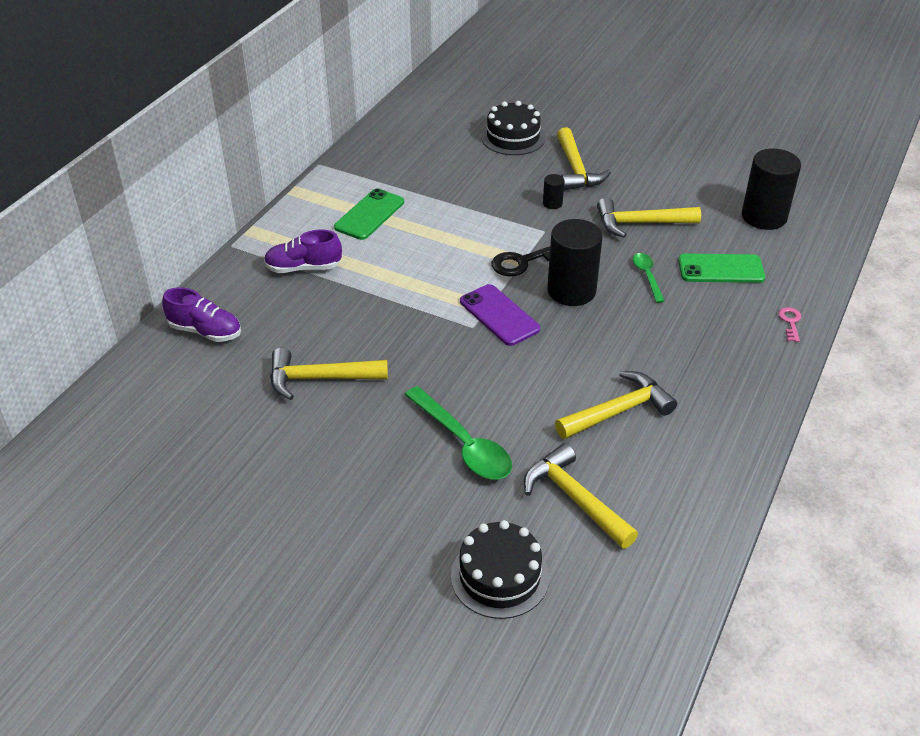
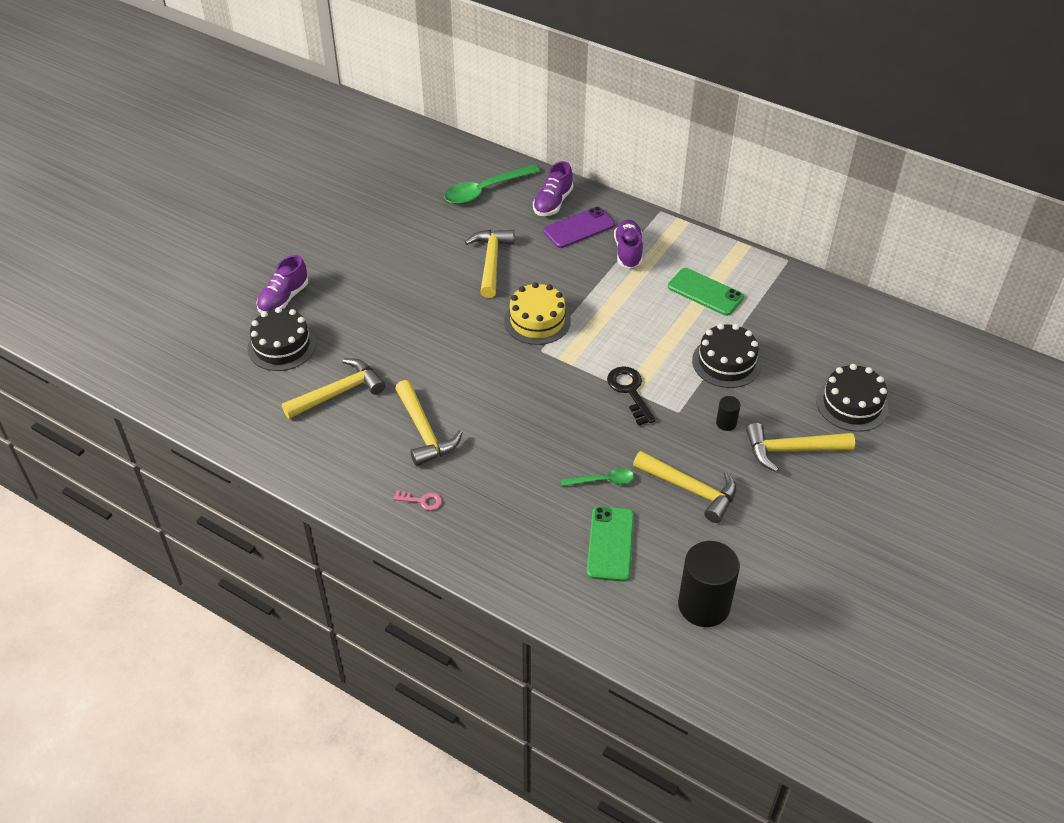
camera: 95 degrees right, 5 degrees up
green spoon [404,386,512,480] -> green spoon moved to [444,164,540,204]
purple phone [460,284,540,346] -> purple phone moved to [543,207,615,248]
black cylinder [547,219,603,306] -> none
yellow hammer [597,198,701,238] -> yellow hammer turned 120 degrees clockwise [633,451,736,523]
pink key [778,307,801,342] -> pink key moved to [393,490,442,511]
none -> purple shoe [256,255,308,314]
none -> yellow cake [504,282,571,345]
none -> black cake [692,324,762,388]

